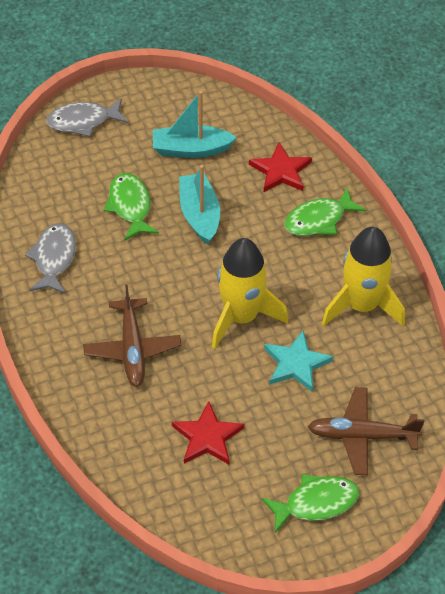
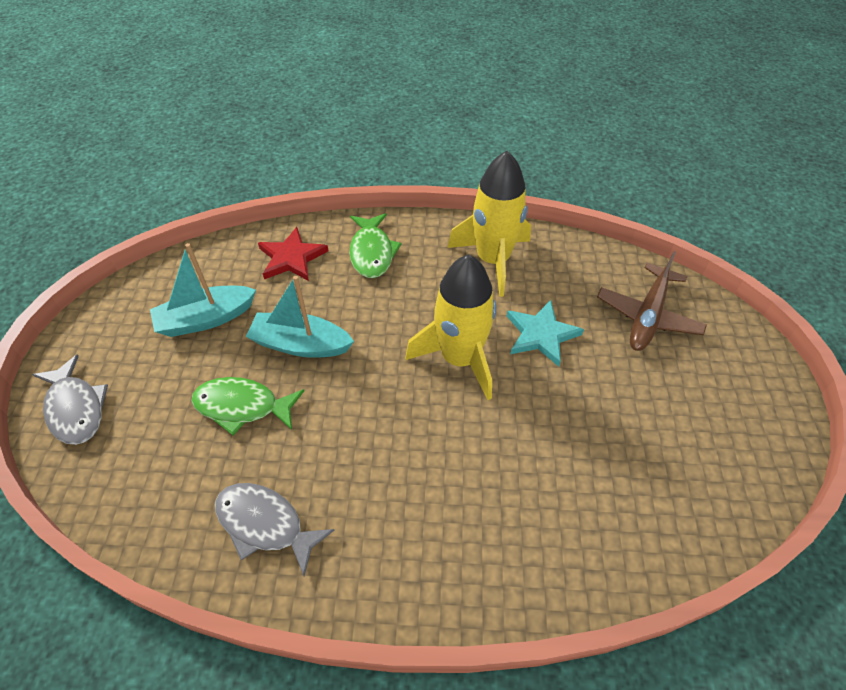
camera: 65 degrees left, 0 degrees up
grey fish [46,98,128,137] -> grey fish turned 45 degrees counterclockwise [32,354,108,445]
brown plane [83,285,182,387] -> none
turquoise boat [153,91,237,158] -> turquoise boat turned 45 degrees clockwise [150,243,256,337]
red star [172,401,244,464] -> none
green fish [261,474,359,533] -> none

